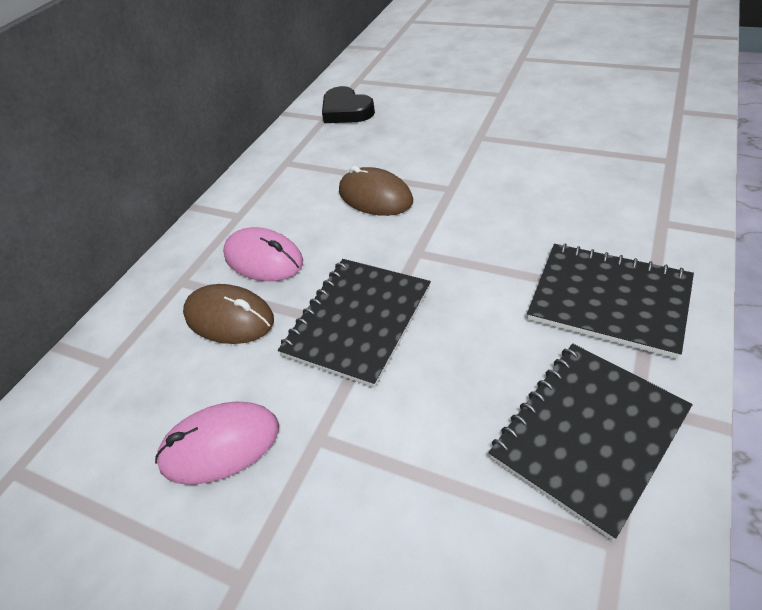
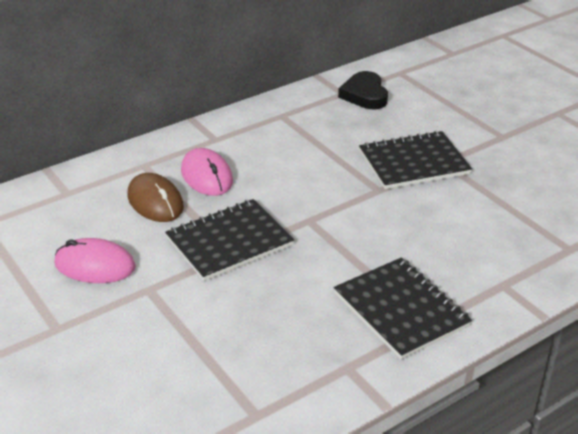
camera: 25 degrees right, 10 degrees down
brown mouse [339,166,413,216] -> none
black notebook [489,344,693,541] -> black notebook moved to [359,131,472,189]

